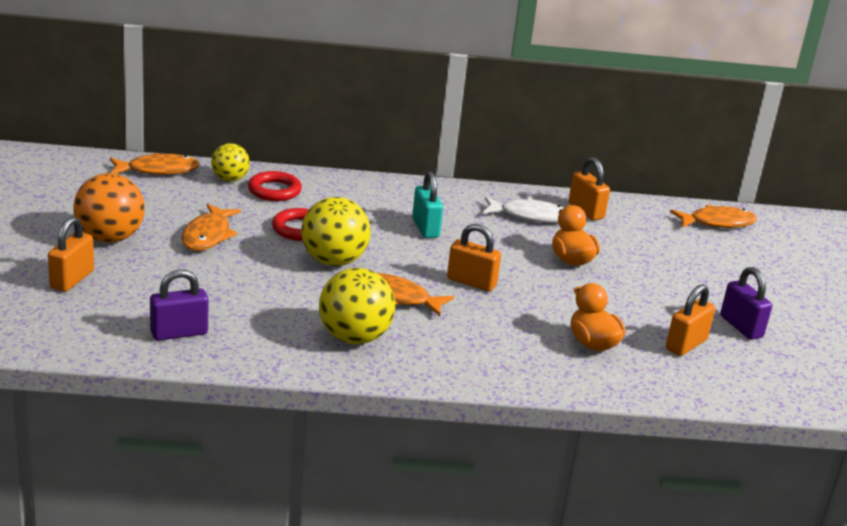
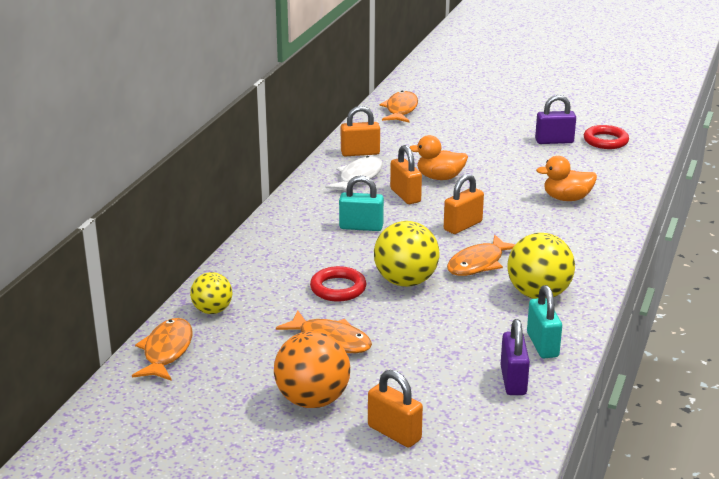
camera: 65 degrees left, 0 degrees up
red ring [248,171,302,201] -> red ring moved to [584,125,629,149]
orange padlock [666,284,715,356] -> orange padlock moved to [390,145,422,204]
none -> turquoise padlock [527,285,562,358]

